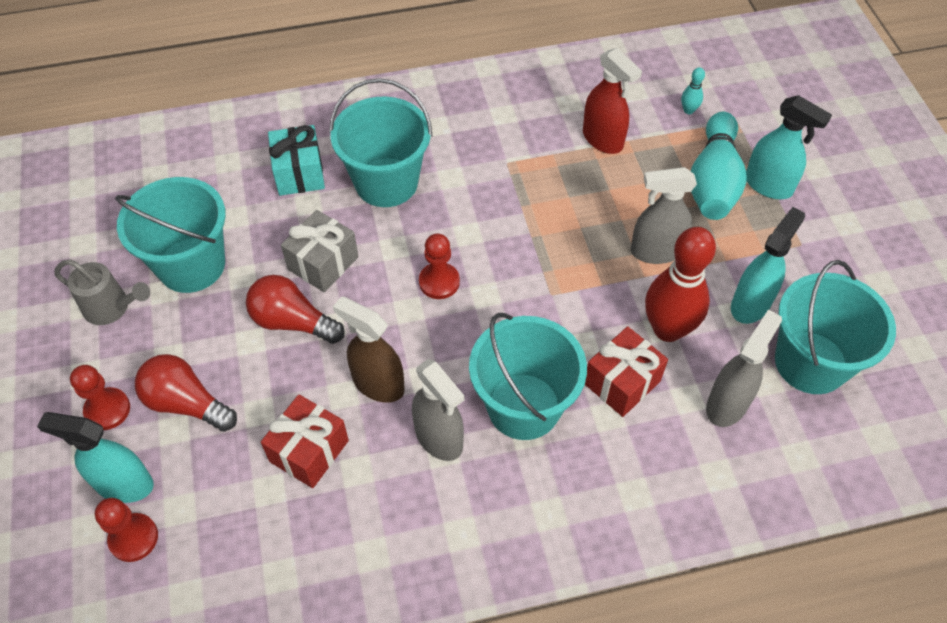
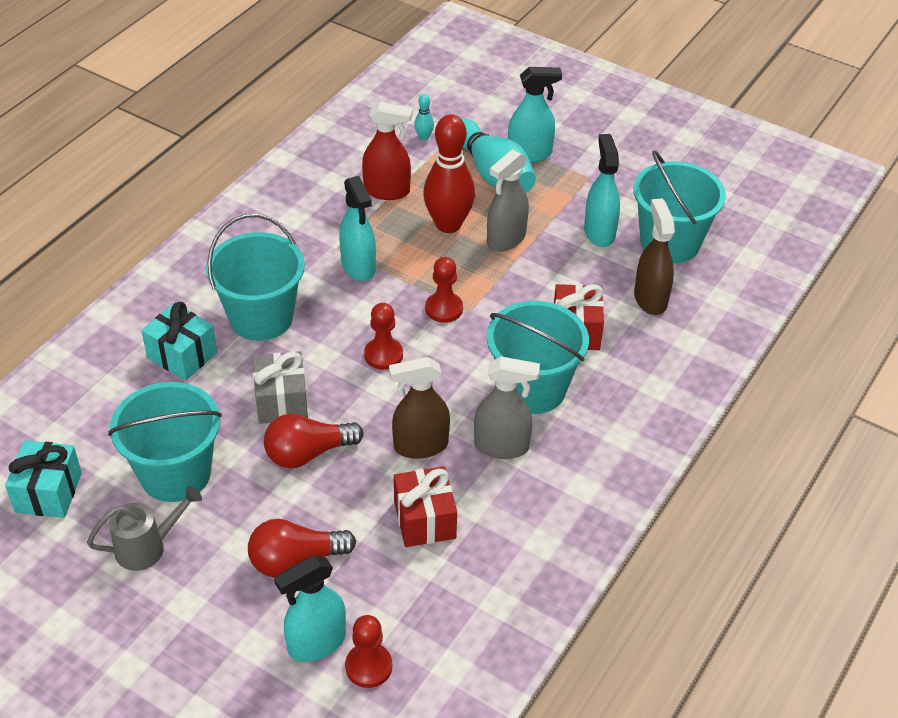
camera: 45 degrees left, 10 degrees down
red pawn [70,365,130,430] -> red pawn moved to [425,257,463,323]
red bowling pin [645,227,716,342] -> red bowling pin moved to [423,114,475,233]
grey spray bottle [706,310,782,427] -> brown spray bottle [634,198,675,315]
none -> turquoise gift [5,440,82,518]
none -> turquoise spray bottle [339,176,376,281]

